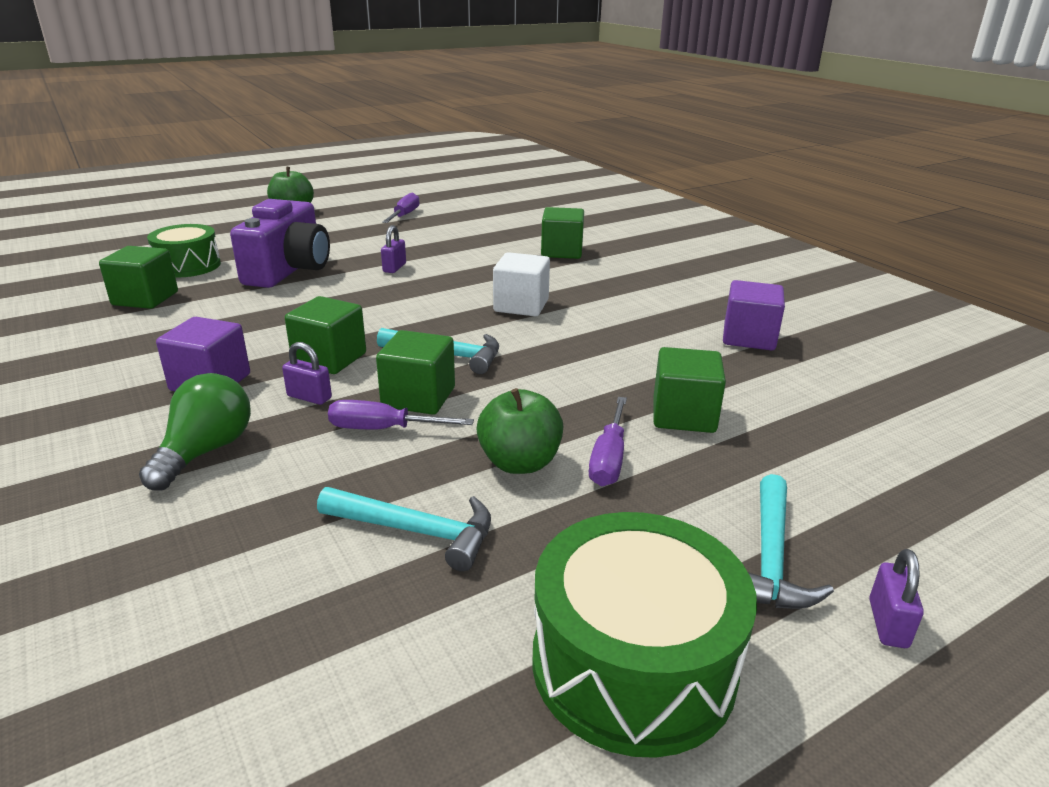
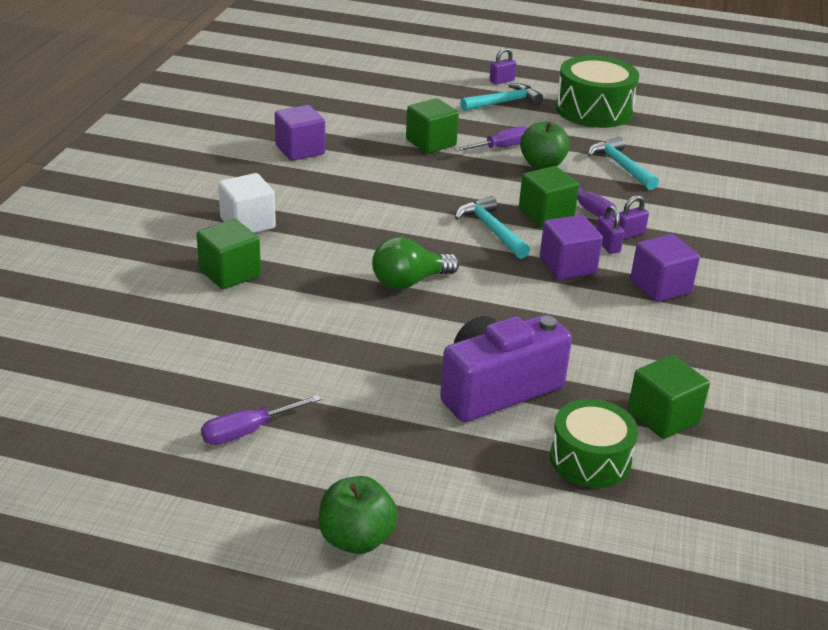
camera: 135 degrees left, 5 degrees up
green light bulb [139,373,251,490] -> green light bulb moved to [372,237,459,289]
green cube [285,296,366,374] -> purple cube [540,215,603,280]
purple padlock [381,225,406,273] -> purple padlock moved to [619,195,649,239]
white cube [493,252,550,316] -> white cube moved to [218,173,276,233]

